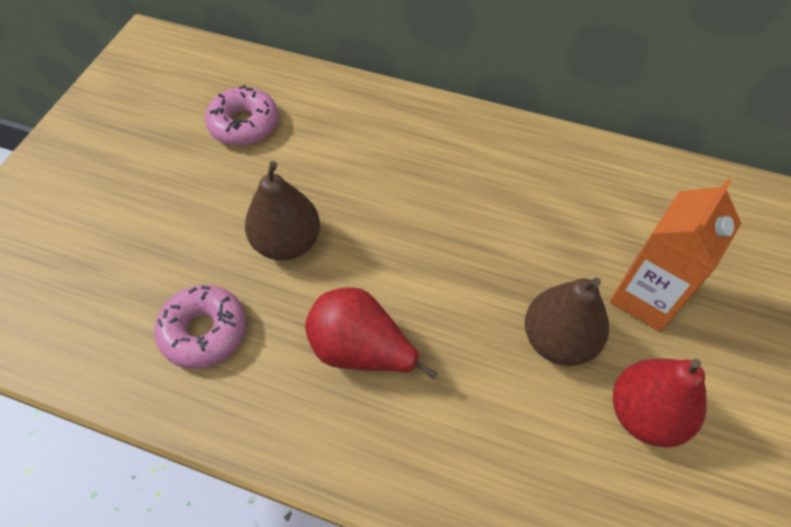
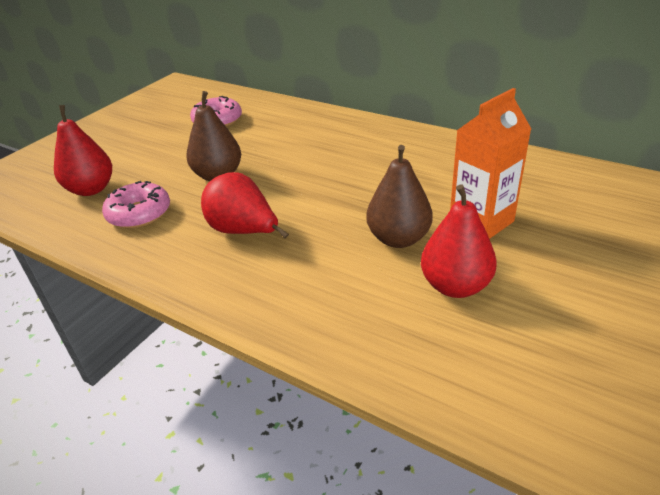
camera: 15 degrees right, 20 degrees down
none -> red pear [54,105,112,196]

